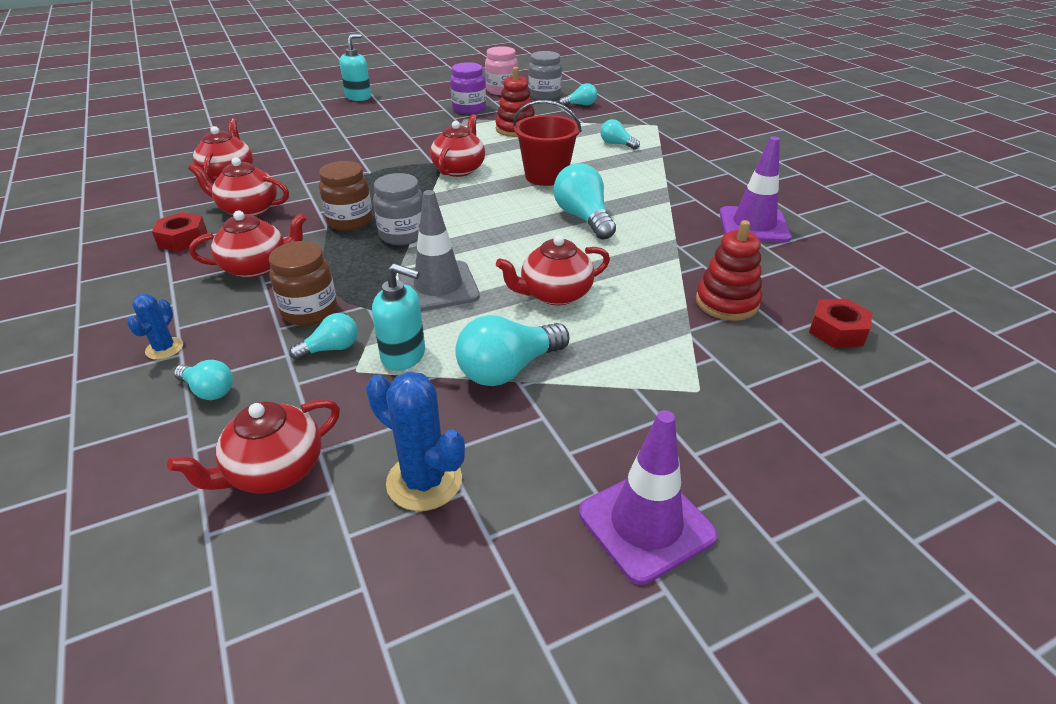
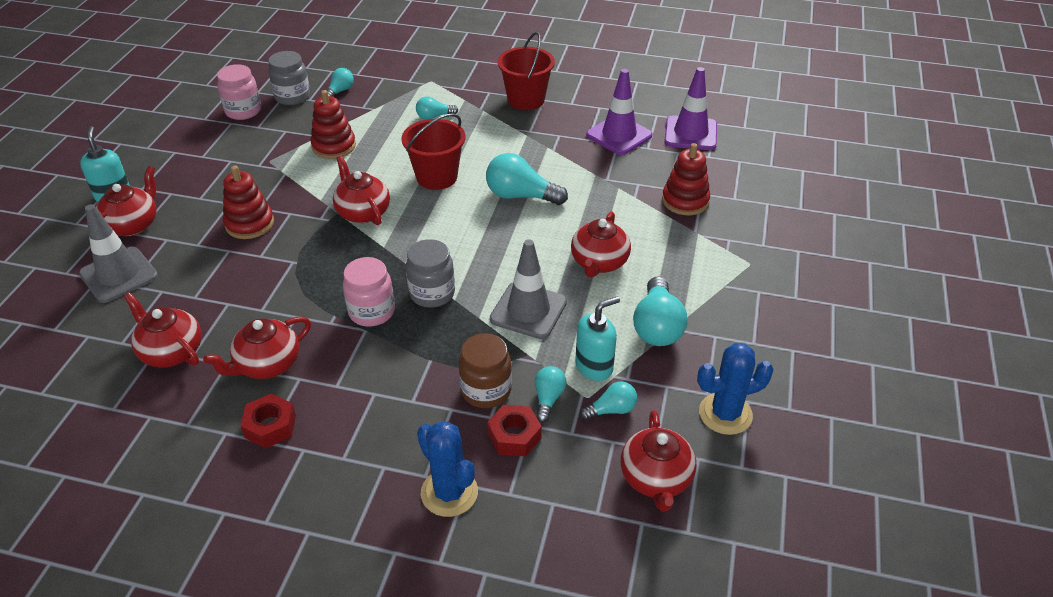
camera: 50 degrees left, 5 degrees up
blue cactus [127,293,183,360] -> blue cactus [417,421,478,517], size x1.72
turquoise light bulb [174,360,233,400] -> turquoise light bulb moved to [580,381,637,420]
red teapot [189,210,307,278] -> red teapot moved to [96,166,157,236]
brown jar [319,161,373,231] -> pink jar [343,257,395,327]
purple jar [450,62,486,114] -> none
purple traffic cone [579,410,718,585] -> purple traffic cone moved to [664,67,717,150]
red nut [809,298,873,348] -> red nut moved to [487,405,542,457]
none -> grey traffic cone [79,204,158,303]
none -> red stacking toy [223,165,274,239]
none -> red bucket [498,32,555,110]

